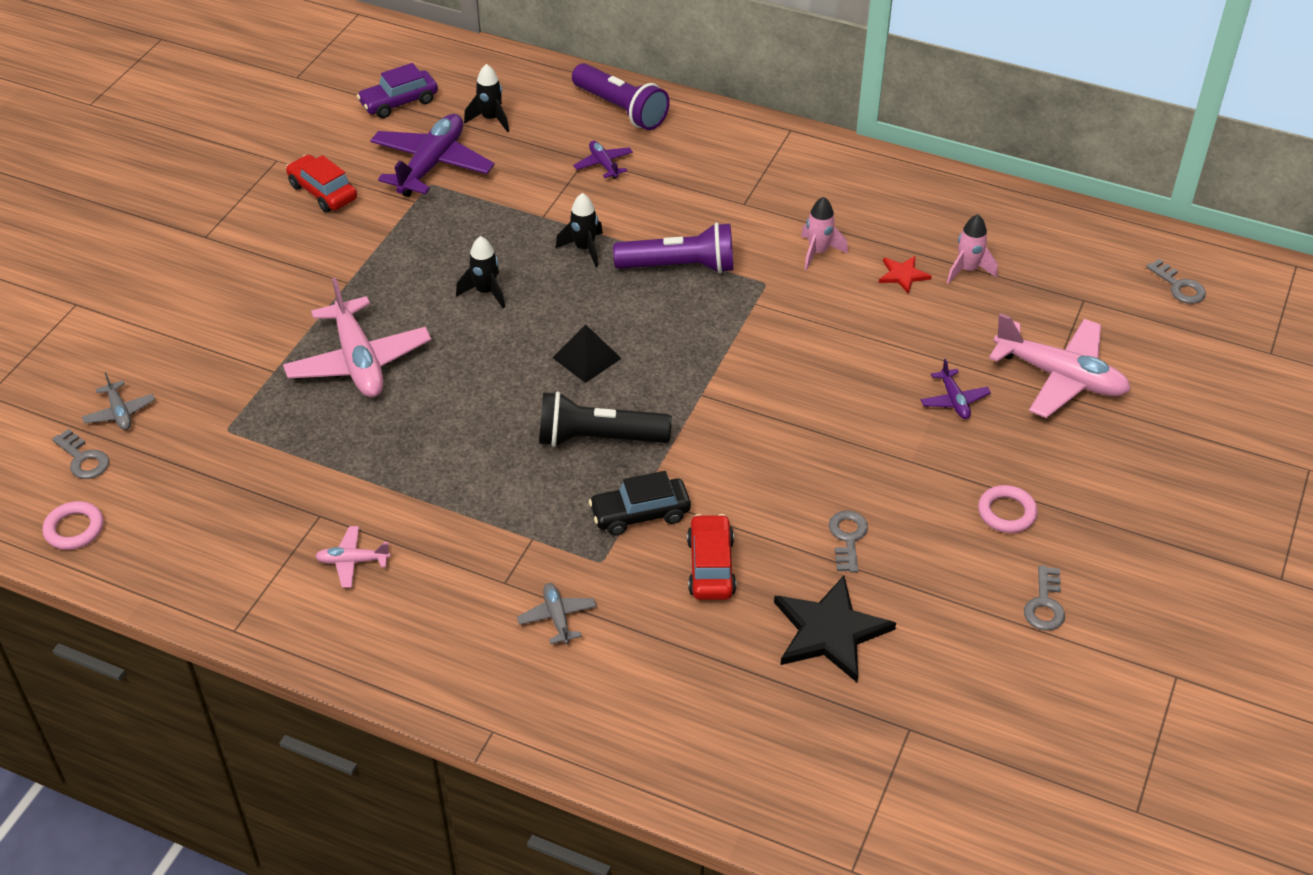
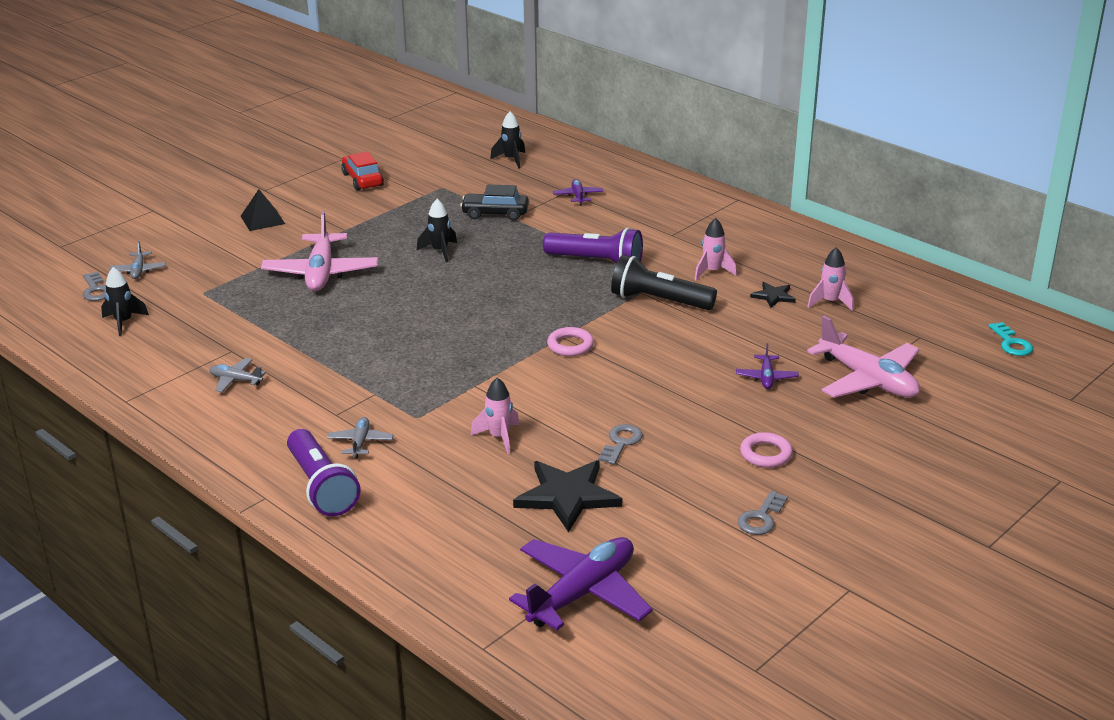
camera: 20 degrees right, 15 degrees down
pink ring [43,501,104,550] -> pink ring moved to [547,327,594,356]
pink plane [315,526,391,588] -> grey plane [209,358,266,392]
purple car [357,63,438,118] -> none
purple plane [370,114,495,197] -> purple plane moved to [509,537,653,630]
black flashlight [539,391,672,447] -> black flashlight moved to [611,255,717,310]
black pyramid [553,325,622,383] -> black pyramid moved to [241,189,285,231]
black rocket [555,193,603,267] -> black rocket moved to [101,267,149,336]
purple flashlight [572,63,670,130] -> purple flashlight moved to [287,429,361,516]
black car [589,471,691,536] -> black car moved to [460,185,529,221]
red car [687,514,736,600] -> pink rocket [470,378,519,454]
red star [879,256,931,294] -> black star [750,282,796,308]
grey key [1146,259,1206,304] -> turquoise key [989,322,1033,356]

